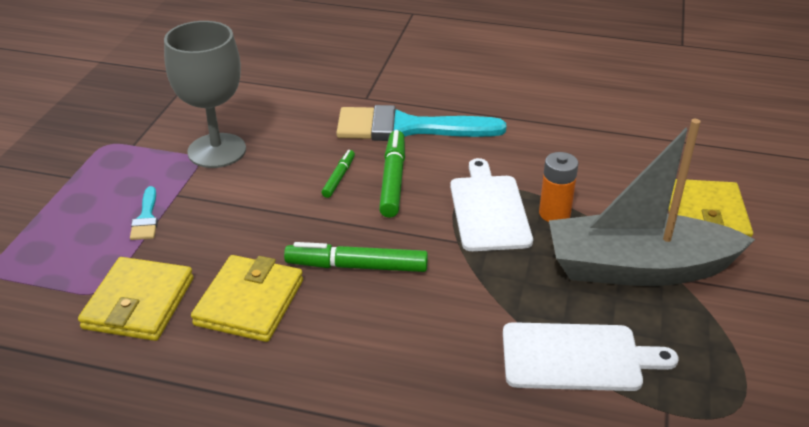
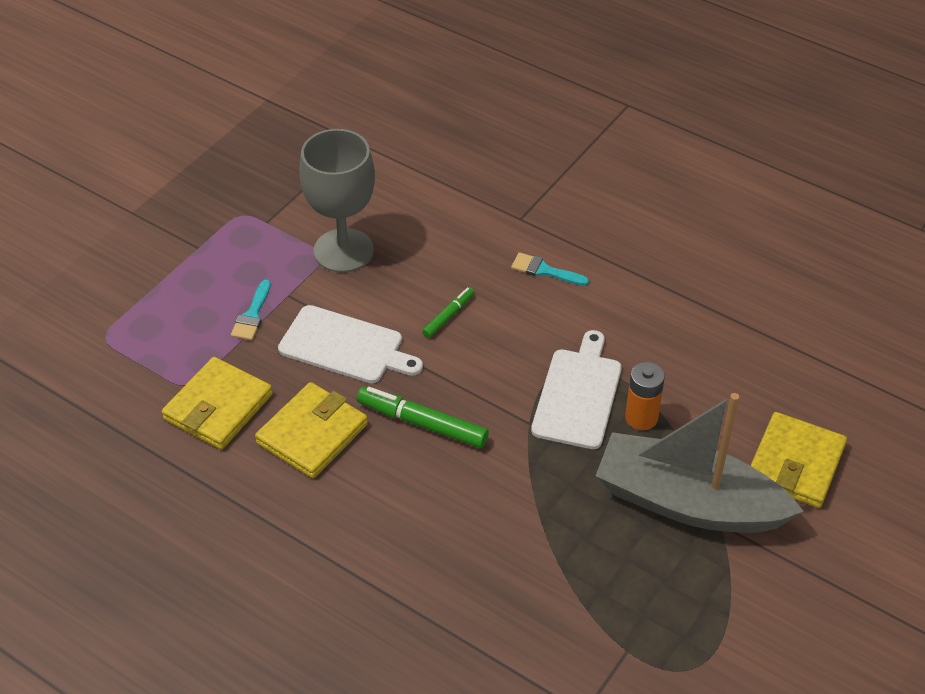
camera: 20 degrees right, 10 degrees up
turquoise brush [336,105,506,141] -> turquoise brush [511,252,589,286], size x0.43
green marker [379,130,405,218] -> none
white cutting board [503,322,678,391] -> white cutting board moved to [278,305,423,383]

